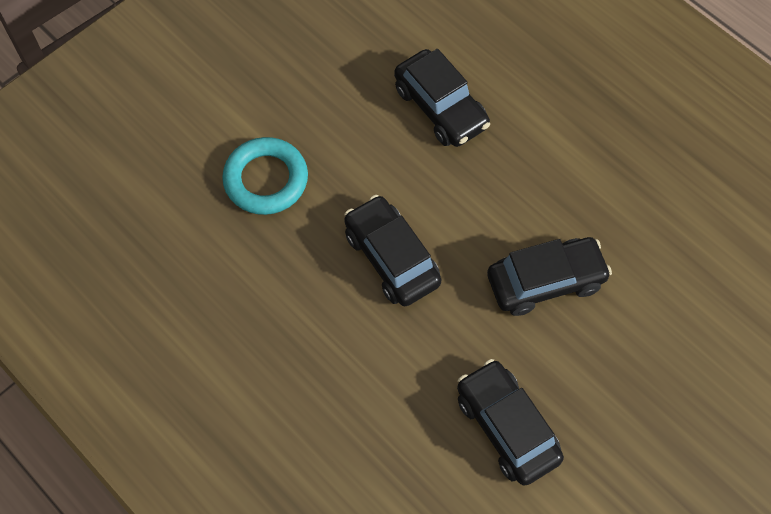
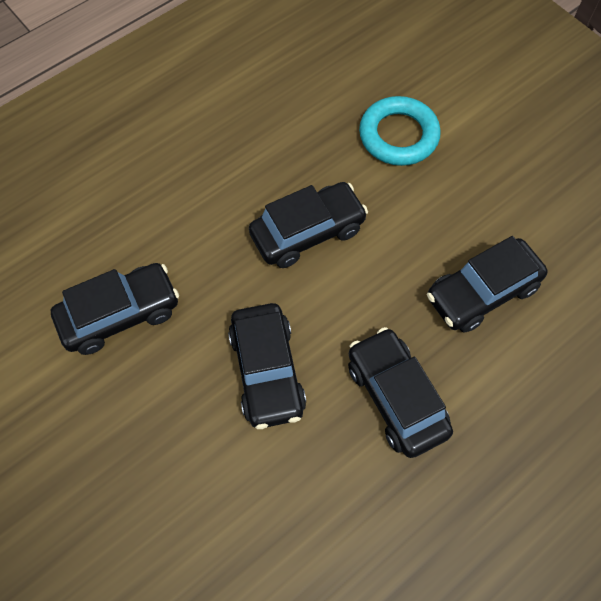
camera: 95 degrees right, 0 degrees up
none -> black car [348,327,453,458]

